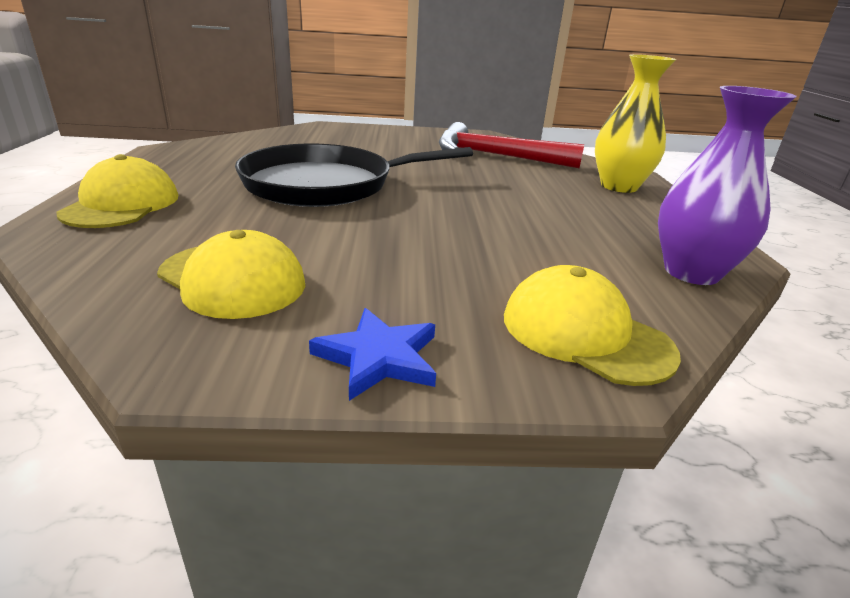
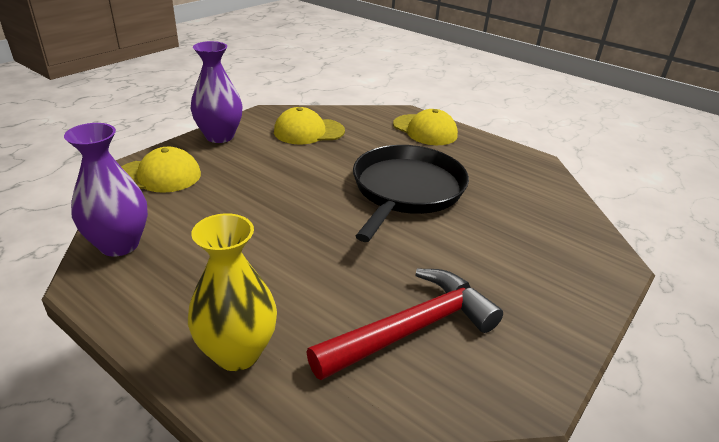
camera: 130 degrees right, 5 degrees up
blue star [309,308,436,401] -> purple vase [191,41,242,143]

